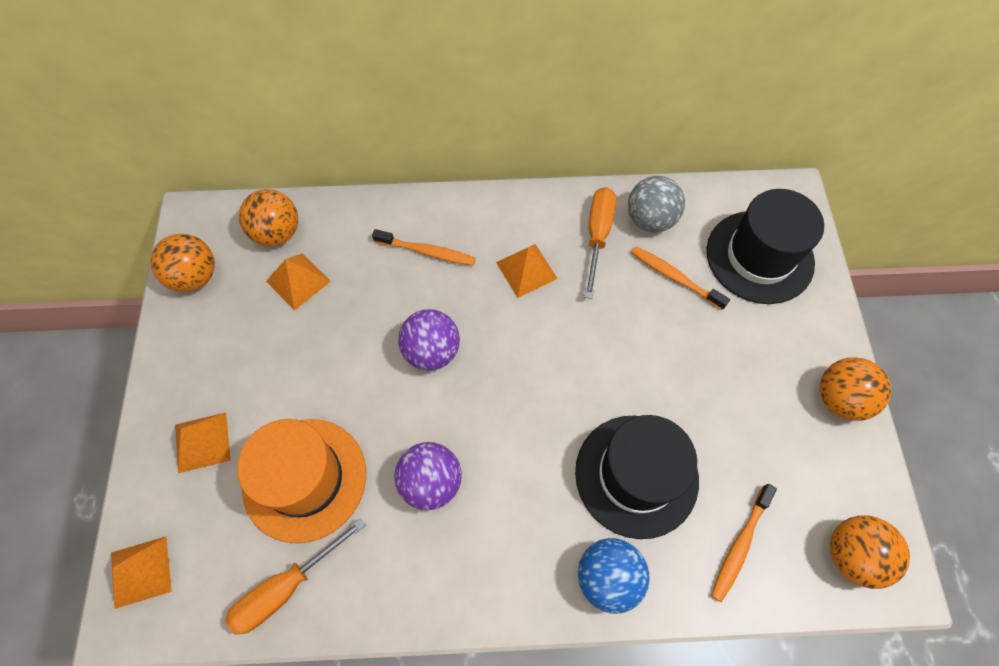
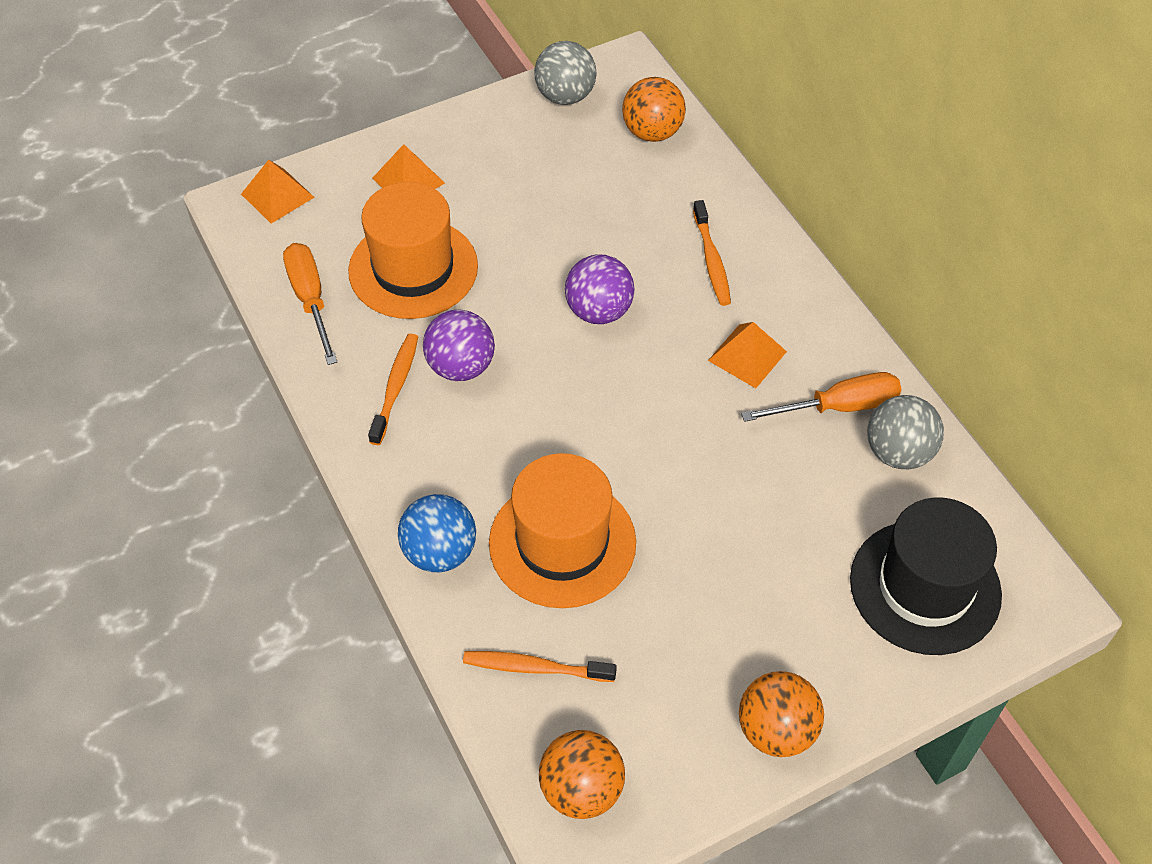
camera: 65 degrees right, 10 degrees down
orange ball [150,234,215,292] -> grey ball [534,41,596,105]
orange screwdriver [225,518,366,635] -> orange screwdriver turned 45 degrees clockwise [283,243,337,365]
orange pyramid [266,253,331,311] -> none
black hat [575,415,699,539] -> orange hat [489,453,636,608]
orange toothbrush [631,246,730,310] -> orange toothbrush moved to [368,334,418,445]

